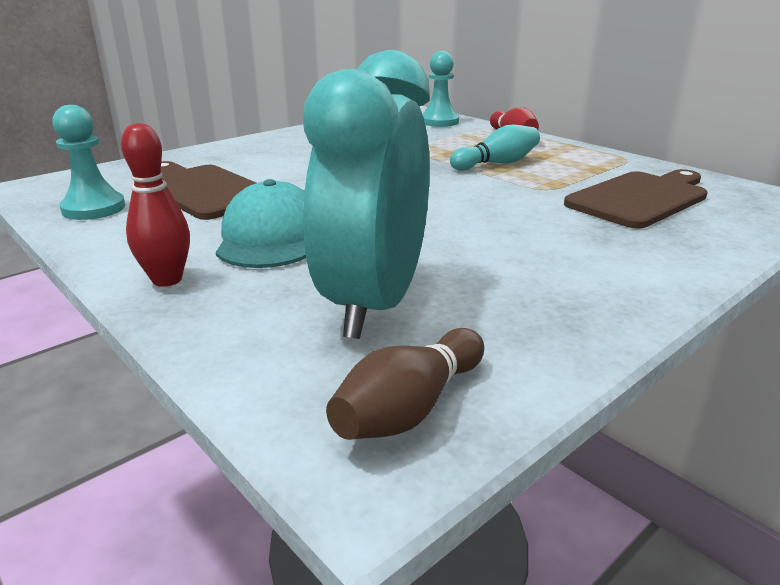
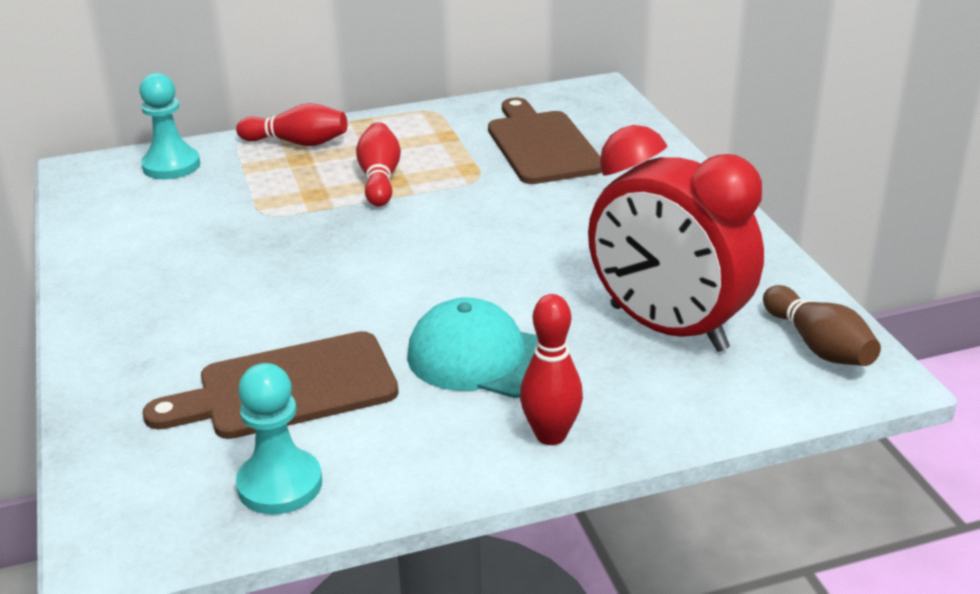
camera: 65 degrees left, 5 degrees up
turquoise clock [303,50,430,339] -> red clock [588,125,764,352]
turquoise bowling pin [450,124,540,171] -> red bowling pin [356,122,401,207]

